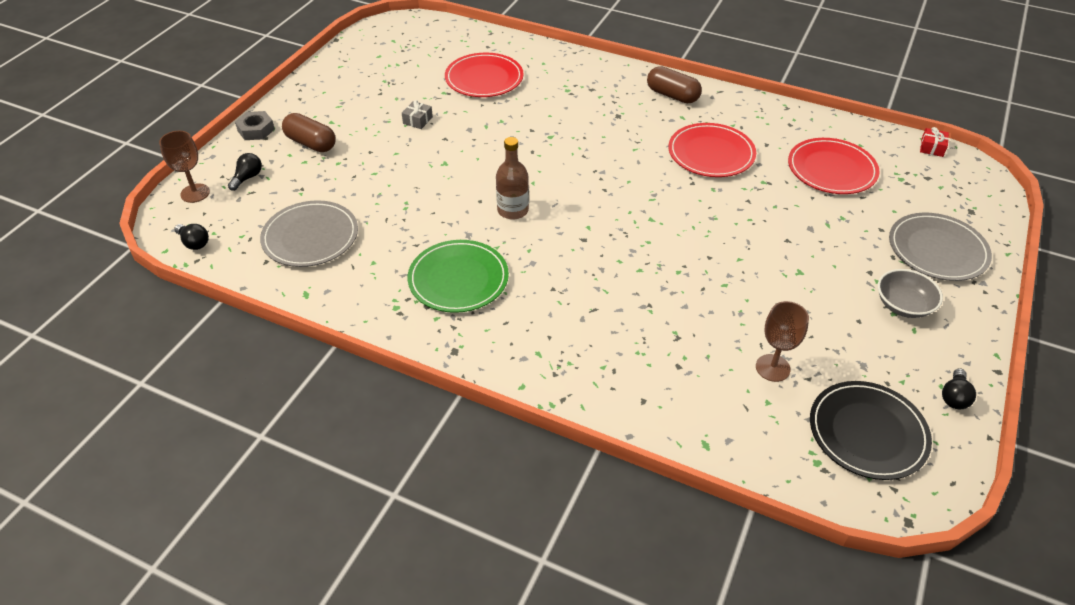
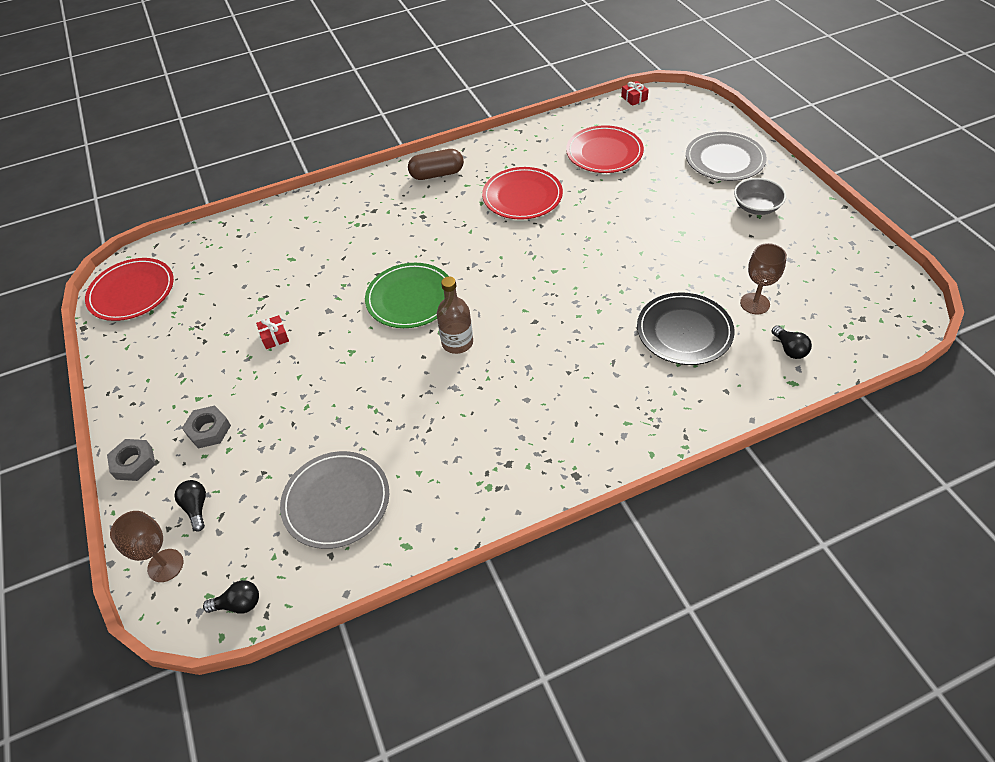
camera: 45 degrees left, 5 degrees up
brown capsule [282,113,336,152] -> grey nut [182,406,231,449]
grey gift [402,100,433,129] -> red gift [256,315,289,349]
green plate [408,240,509,313] -> green plate moved to [365,263,449,328]
red plate [445,52,523,97] -> red plate moved to [85,258,174,321]
black plate [810,381,932,480] -> black plate moved to [637,292,735,365]
black light bulb [942,368,976,409] -> black light bulb moved to [771,325,812,359]

